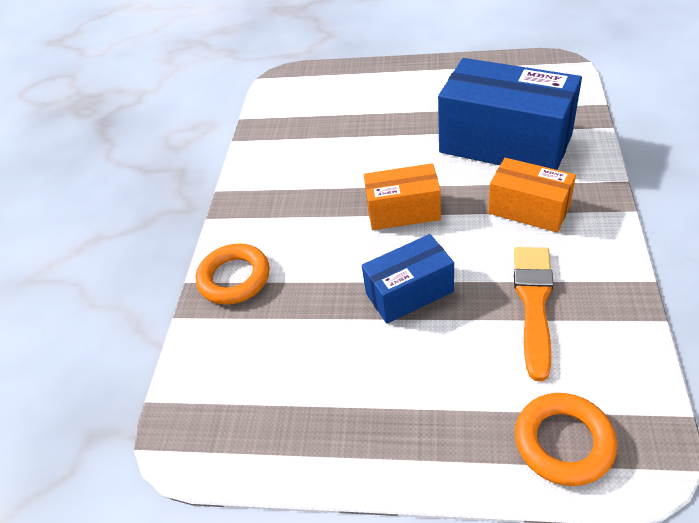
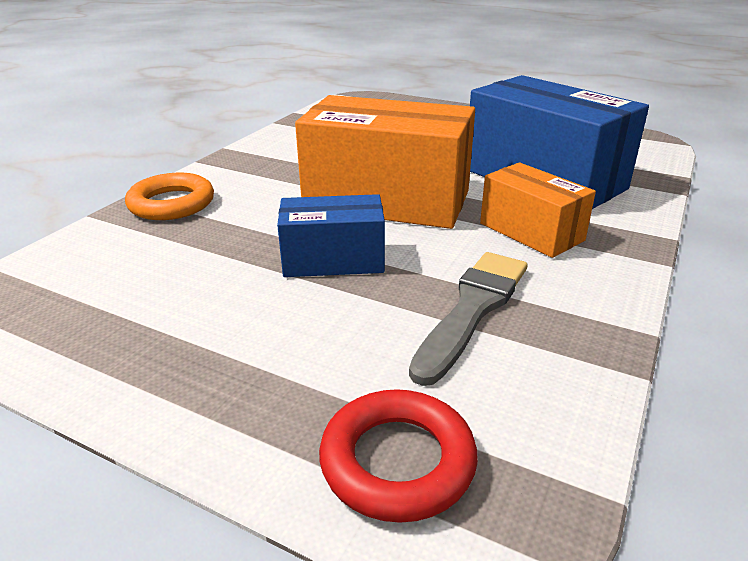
camera: 15 degrees right, 15 degrees down
orange box [364,163,441,230] -> orange box [295,95,475,229], size x1.82
orange brush [514,247,554,381] -> grey brush [409,252,527,386]
orange ring [515,393,617,486] -> red ring [319,389,478,523]

